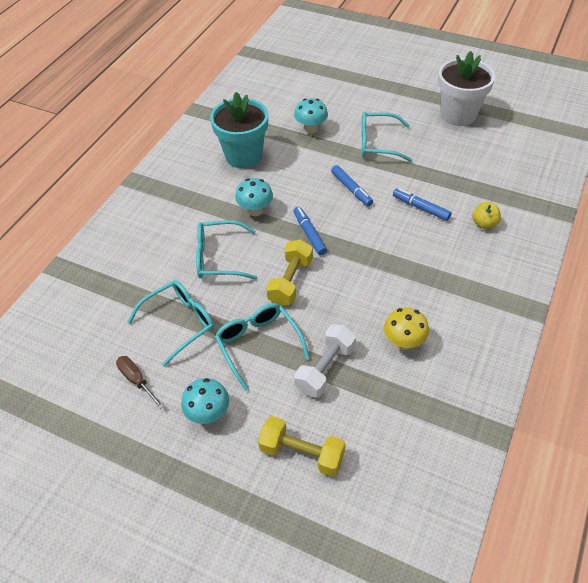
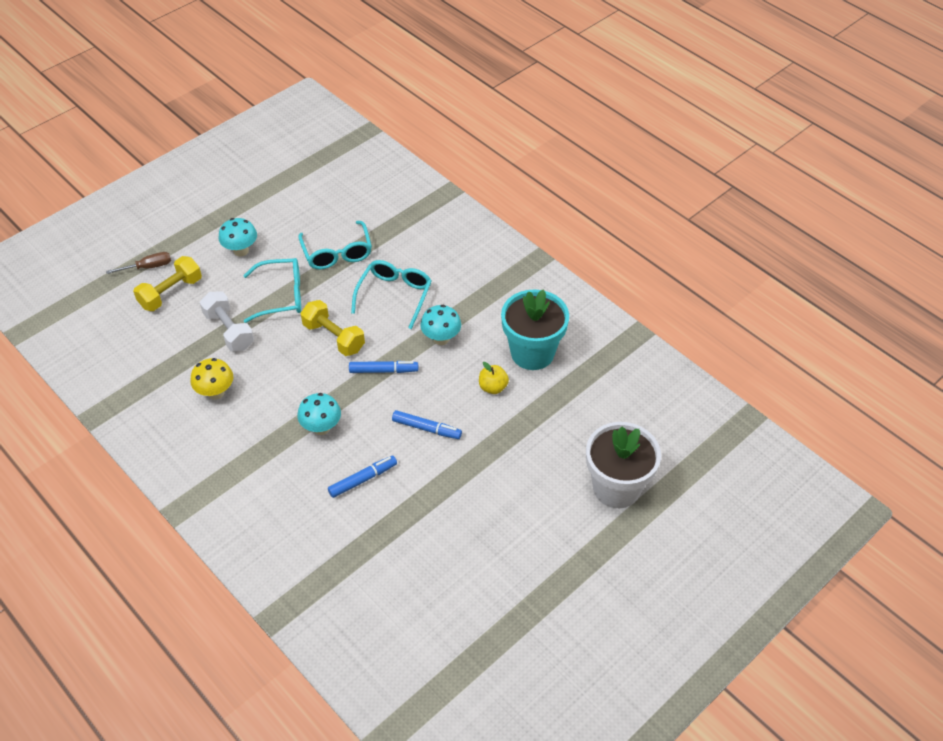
camera: 110 degrees right, 0 degrees up
brown screwdriver [116,356,164,409] -> brown screwdriver moved to [106,252,171,274]
turquoise mushroom [294,99,328,134] -> turquoise mushroom moved to [297,393,341,435]
blue marker [331,165,373,206] -> blue marker turned 150 degrees counterclockwise [392,410,462,439]
turquoise glasses [362,112,412,162] -> none
white flower pot [438,51,495,126] -> white flower pot moved to [586,422,661,508]
yellow apple [472,202,501,229] -> yellow apple moved to [479,362,509,394]

